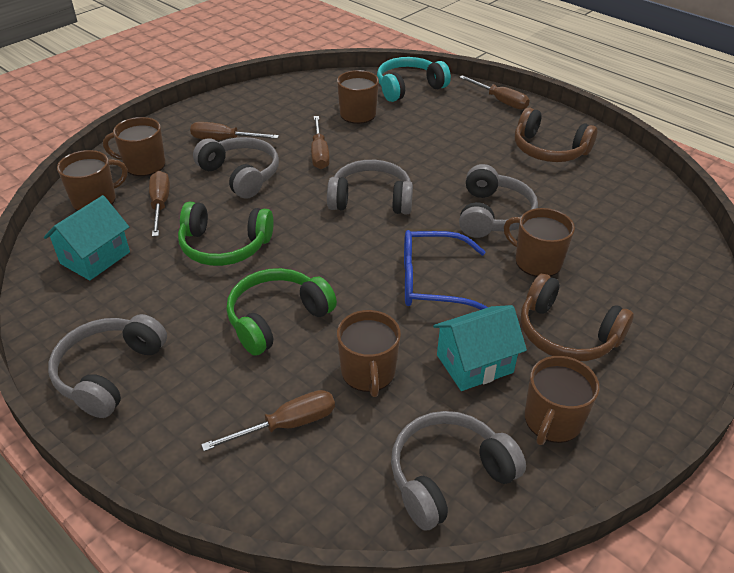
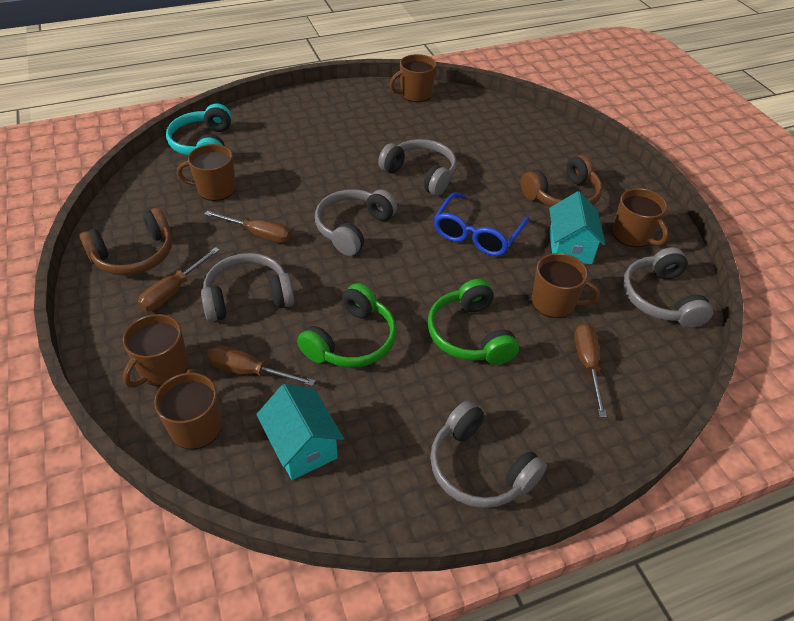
camera: 65 degrees left, 5 degrees up
brown screwdriver [459,75,530,110] -> none
brown mug [504,208,575,277] -> brown mug moved to [390,54,437,102]
brown headphones [515,107,597,162] -> brown headphones moved to [79,208,172,276]

